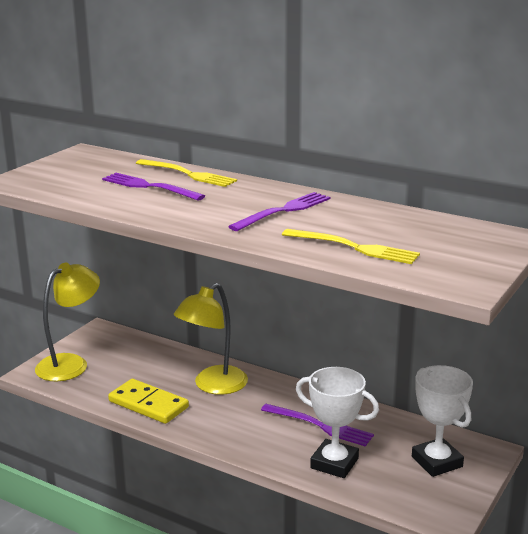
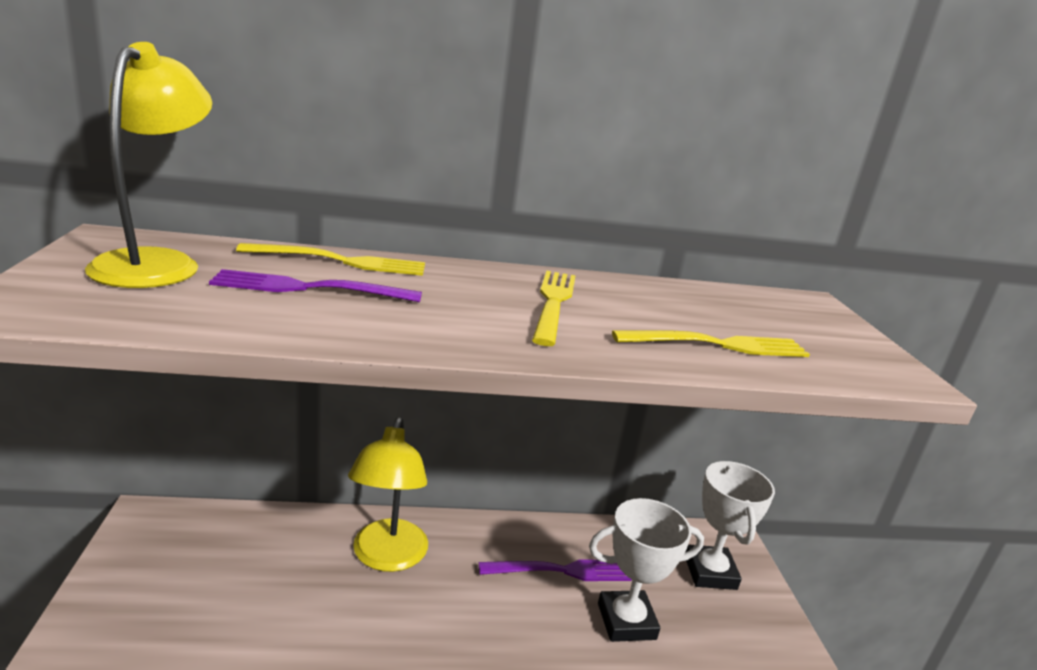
camera: 40 degrees left, 0 degrees up
yellow lamp [35,263,100,381] -> yellow lamp moved to [85,42,212,288]
yellow domino [108,379,189,424] -> none
purple fork [228,192,330,231] -> yellow fork [532,271,576,346]
white trophy [412,365,473,477] -> white trophy turned 60 degrees clockwise [686,461,775,590]

